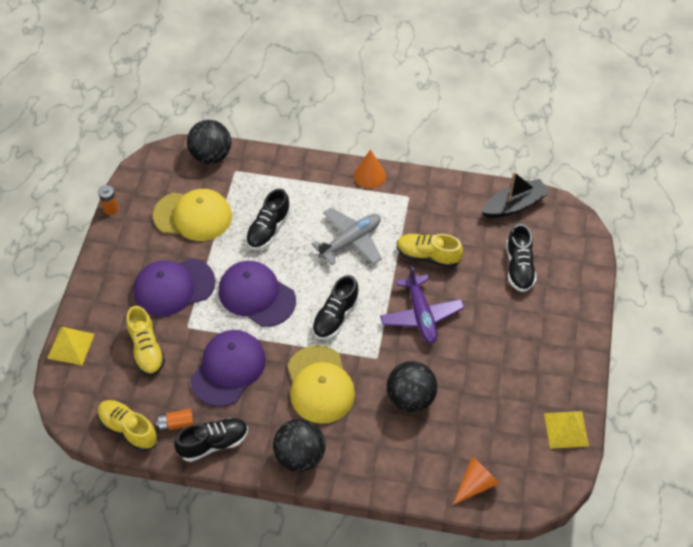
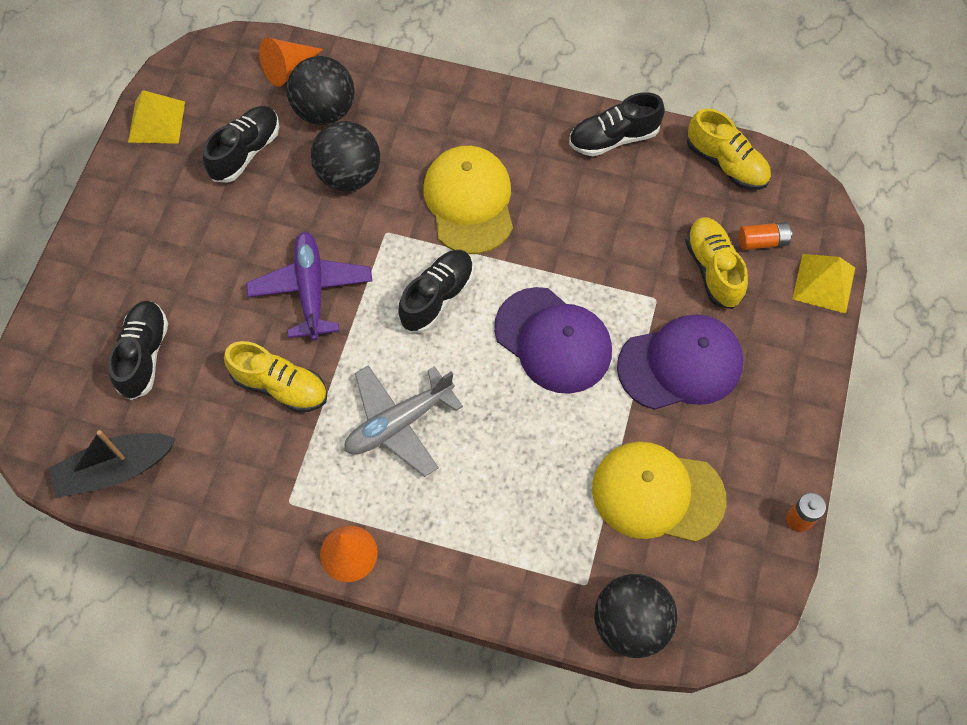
camera: 175 degrees left, 10 degrees up
orange battery [156,409,194,432] -> orange battery moved to [739,222,792,250]
purple cap [191,330,266,407] -> none
black shoe [246,189,291,250] -> black shoe moved to [203,106,279,183]
black ball [273,419,326,472] -> black ball moved to [287,56,355,125]

